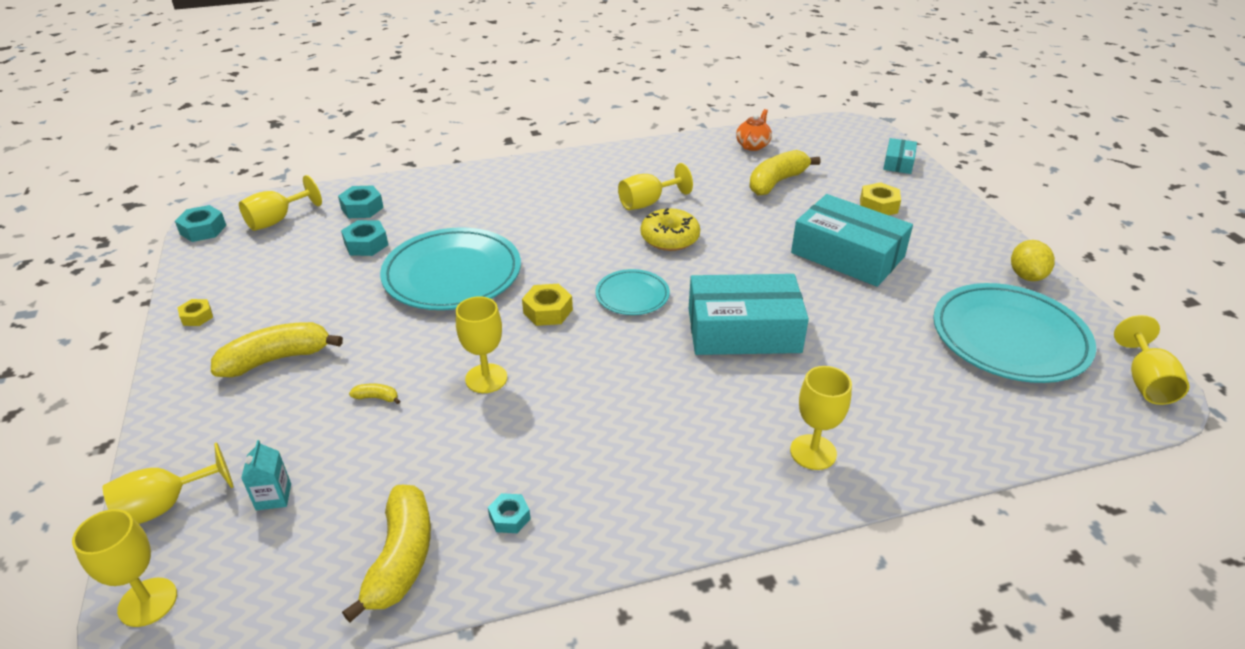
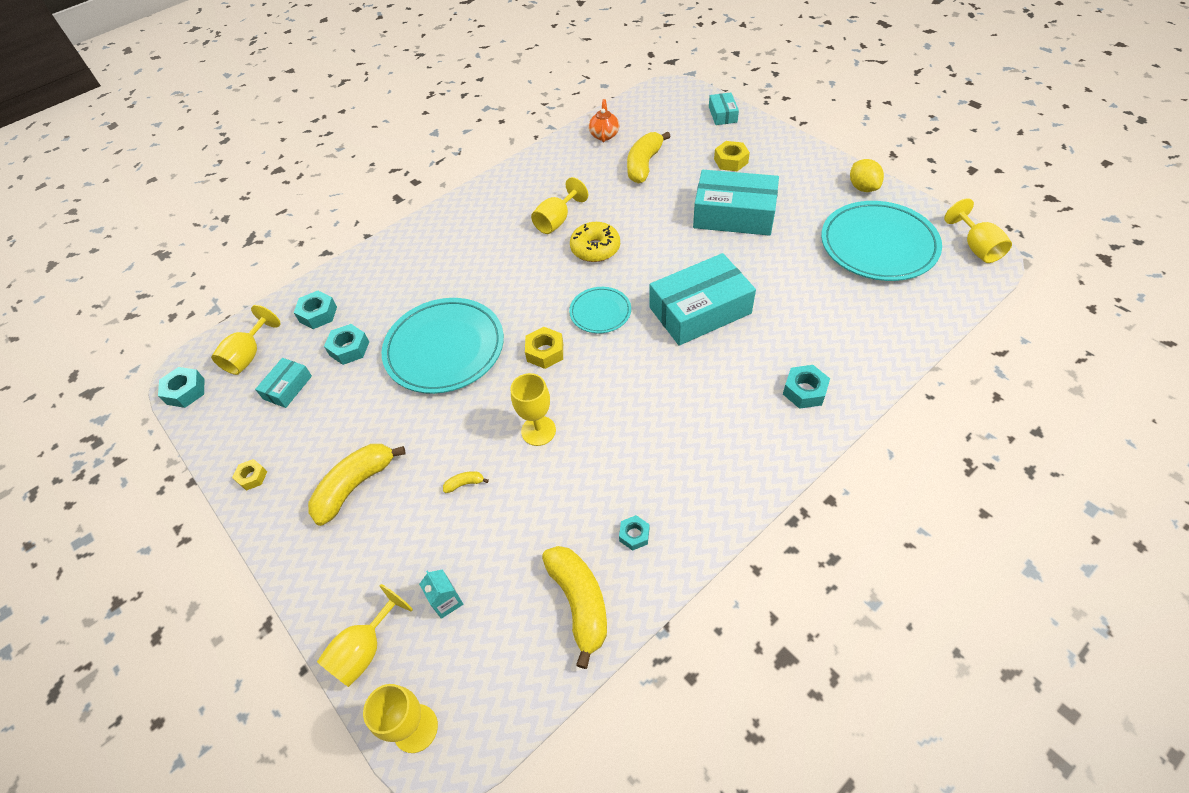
camera: 20 degrees left, 15 degrees up
yellow goblet [790,366,852,470] -> turquoise nut [783,365,830,409]
none -> turquoise box [255,358,312,408]

